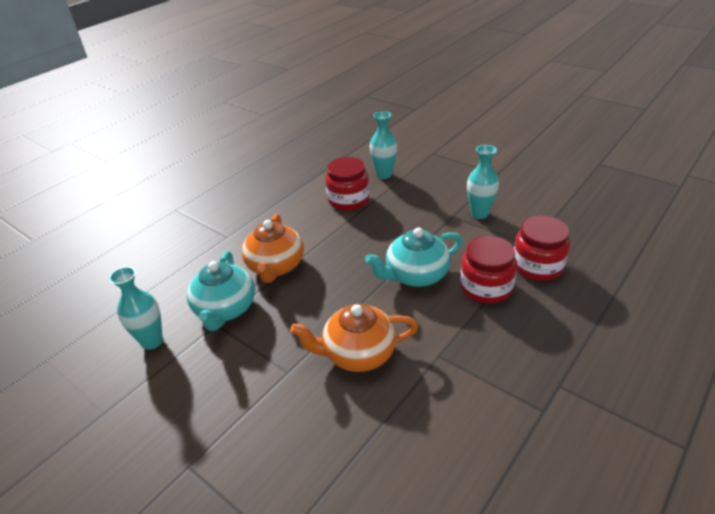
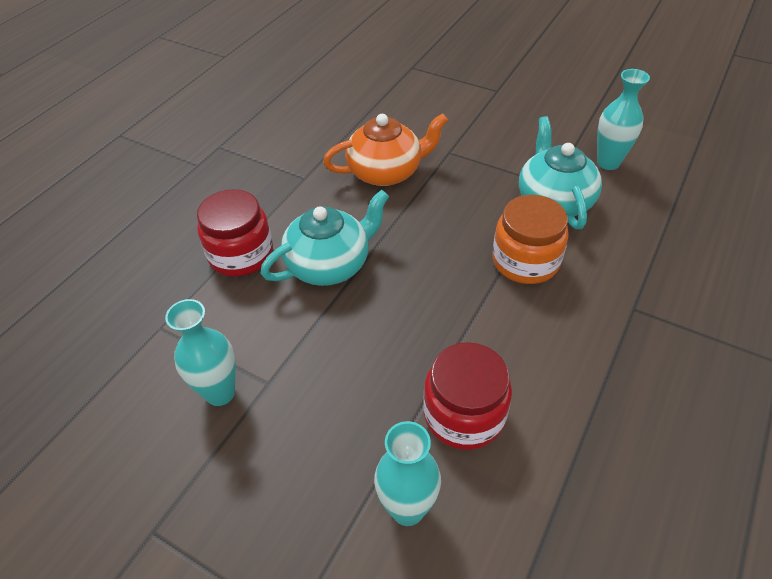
camera: 170 degrees right, 10 degrees up
orange teapot [242,213,304,283] -> orange jar [492,195,569,284]
red jar [514,216,570,281] -> none

